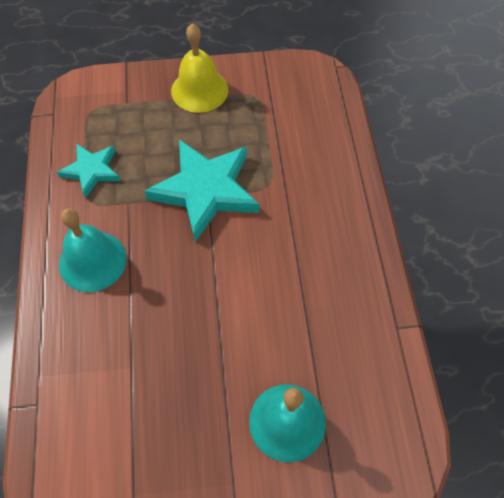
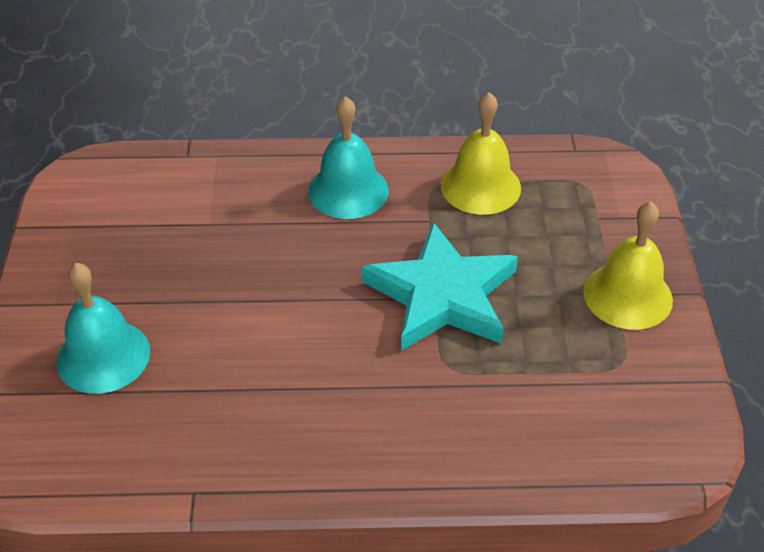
camera: 95 degrees right, 15 degrees down
turquoise star [57,143,120,198] -> yellow bell [441,92,521,215]

